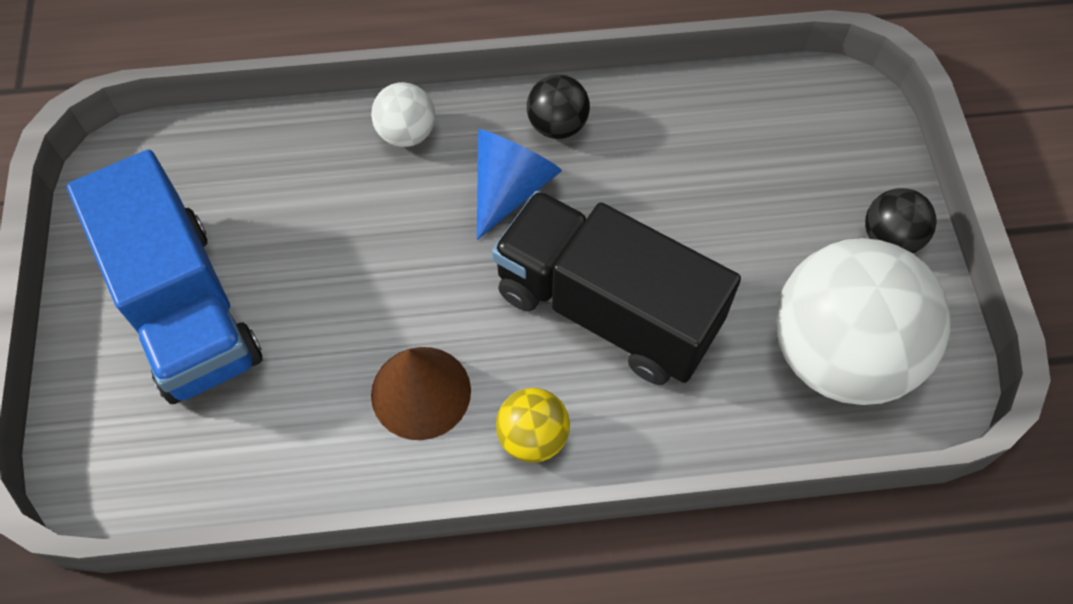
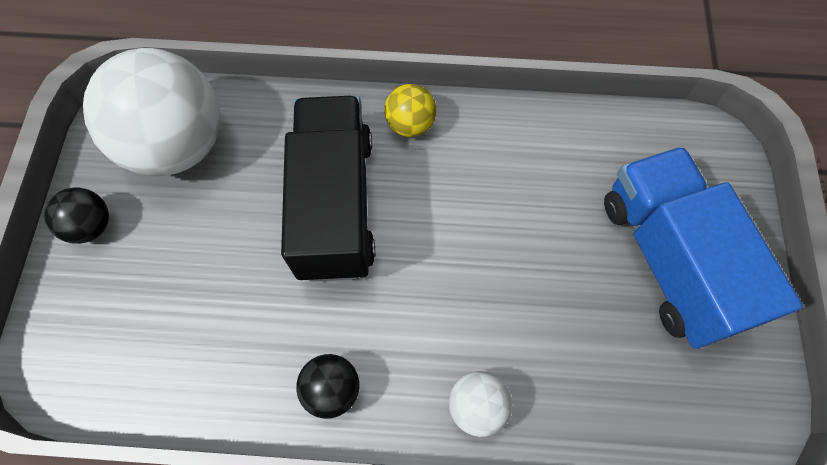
camera: 170 degrees left, 5 degrees up
brown cone [371,347,471,440] -> none
blue cone [477,129,562,240] -> none
black truck [492,191,741,385] -> black truck turned 135 degrees counterclockwise [281,96,375,282]

